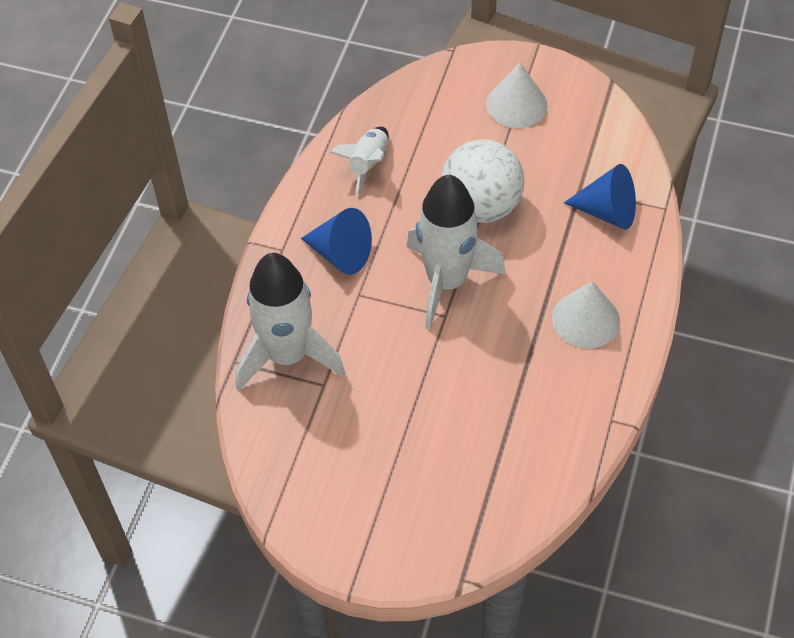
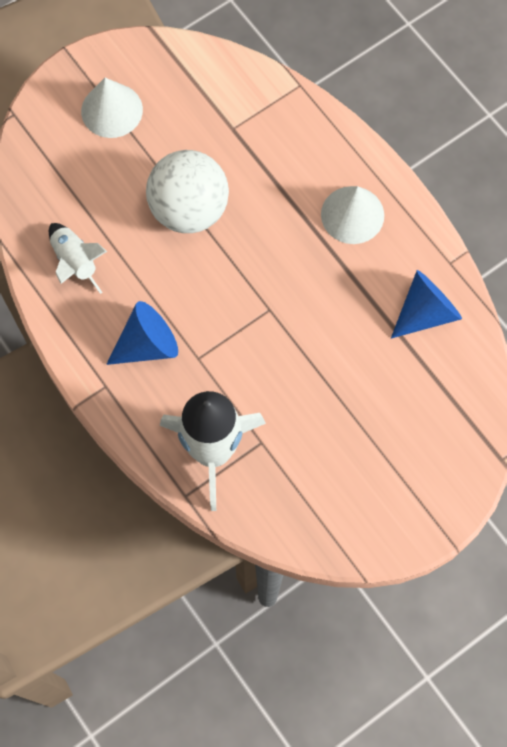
camera: 55 degrees left, 15 degrees up
white rocket [406,175,506,330] -> none
blue cone [564,164,636,229] -> blue cone moved to [391,270,462,339]

